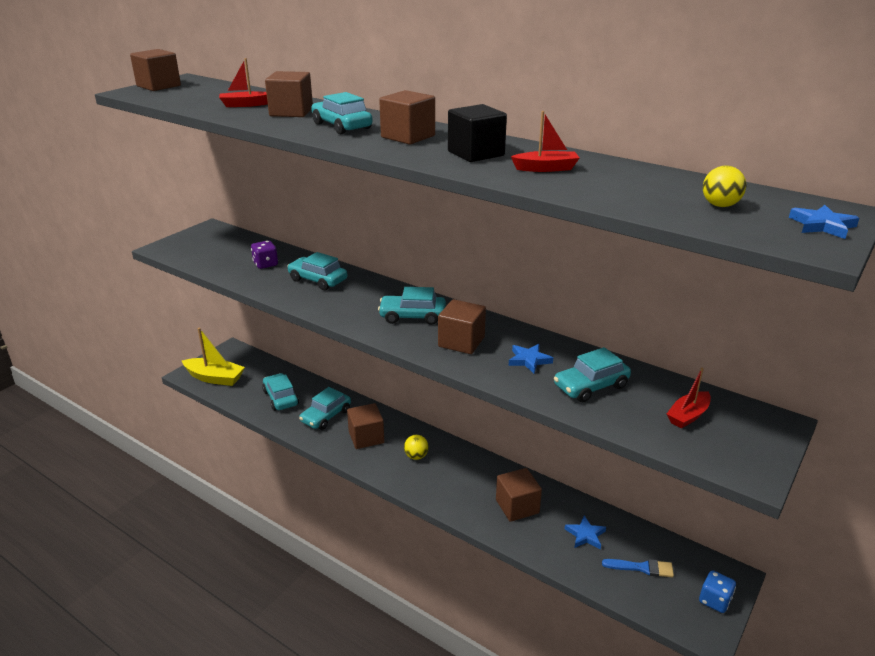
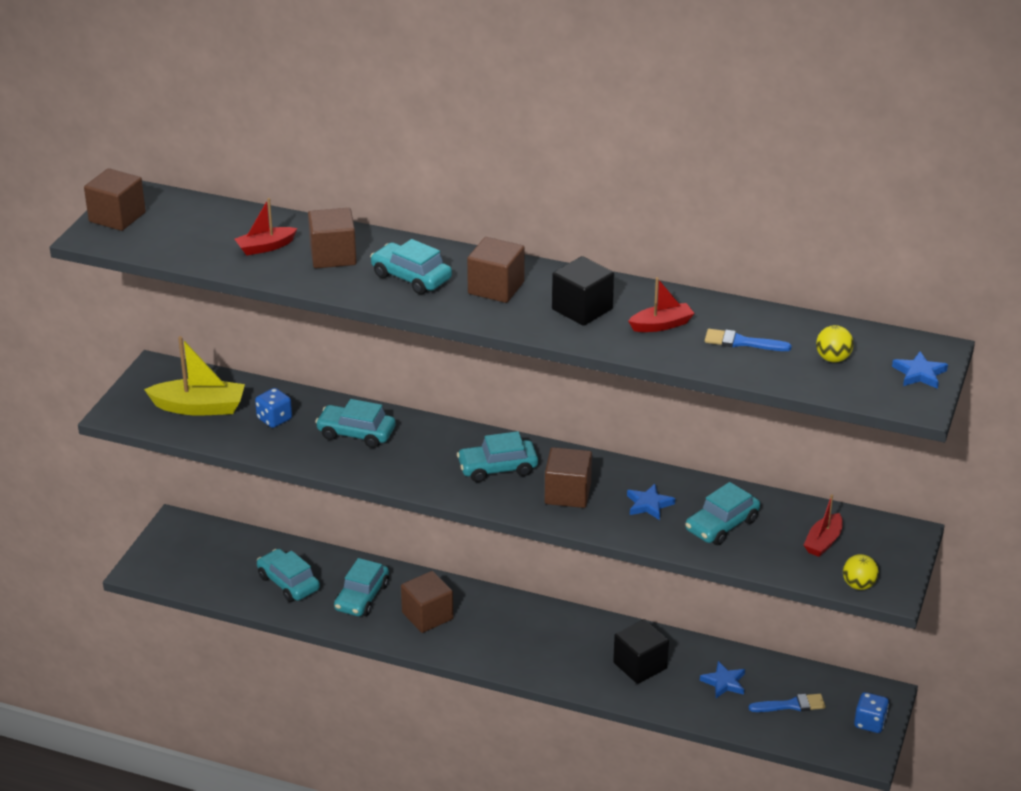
camera: 15 degrees left, 5 degrees up
yellow boat [182,328,245,386] -> yellow boat moved to [144,336,245,416]
purple dice [251,240,278,269] -> blue dice [255,388,292,428]
yellow ball [404,435,429,460] -> yellow ball moved to [843,554,879,590]
brown cube [496,468,542,522] -> black cube [613,619,669,684]
none -> blue brush [705,329,792,351]

